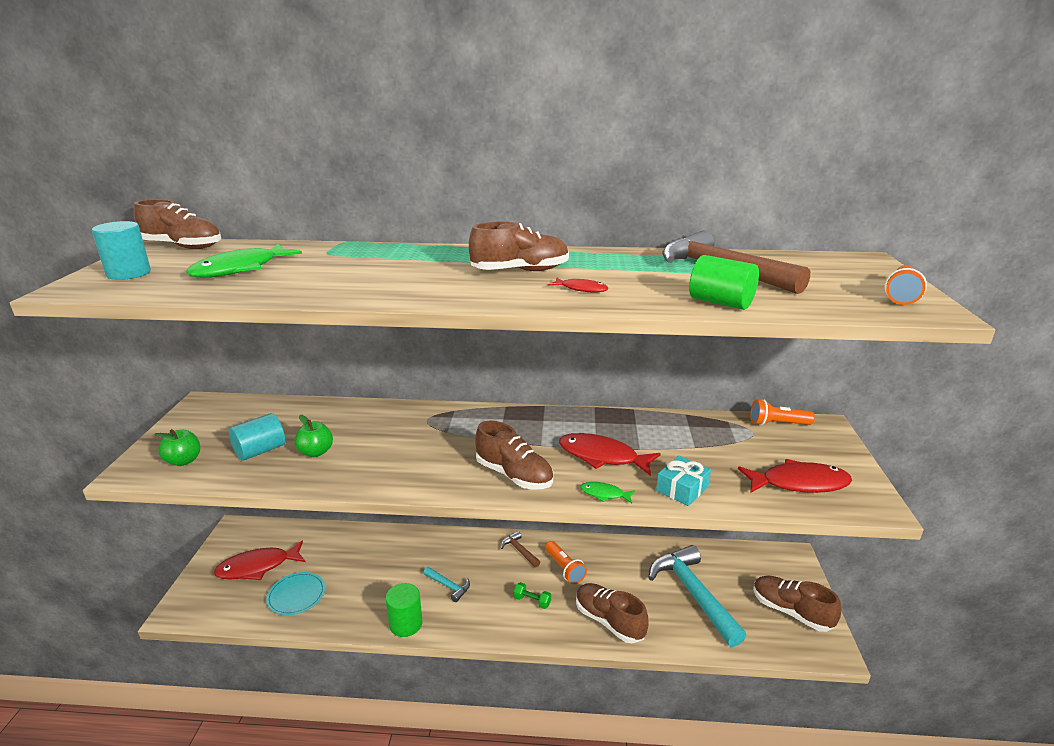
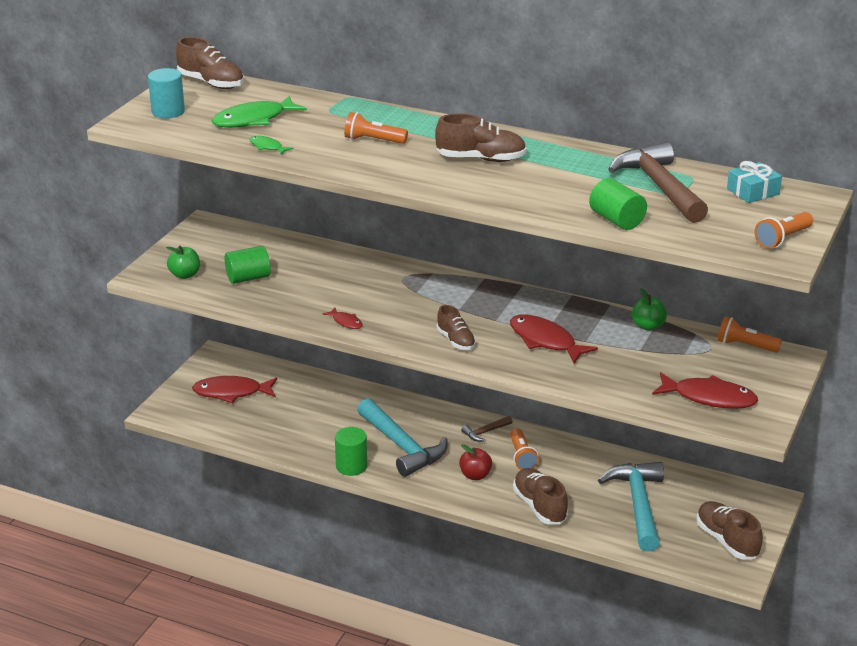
camera: 20 degrees right, 5 degrees up
turquoise cylinder [229,413,285,461] -> green cylinder [225,246,271,284]
turquoise plate [266,572,325,615] -> none
green apple [294,415,333,457] -> green apple moved to [632,288,667,331]
turquoise hammer [424,567,470,602] -> turquoise hammer [357,398,448,477], size x2.22
brown shoe [475,420,553,490] -> brown shoe [437,305,476,350], size x0.67
brown hammer [501,531,540,568] -> brown hammer turned 105 degrees counterclockwise [461,416,513,442]
green dumbbell [513,582,551,609] -> red apple [459,444,492,480]
red fish [548,277,608,293] -> red fish moved to [322,308,363,329]
green fish [580,482,635,503] -> green fish moved to [250,136,294,155]
turquoise gift [656,456,711,506] -> turquoise gift moved to [727,161,782,203]
none -> orange flashlight [344,112,408,144]

